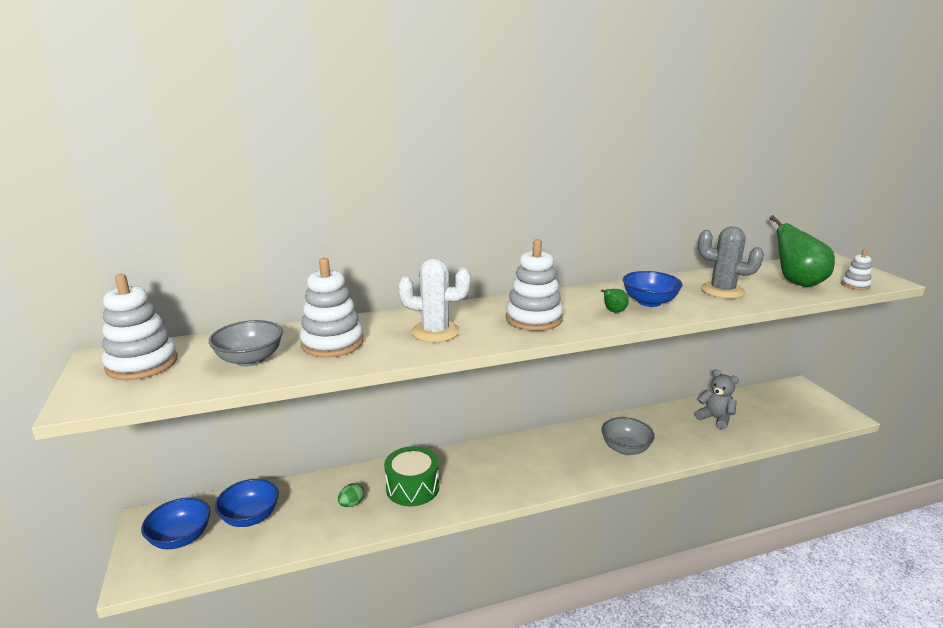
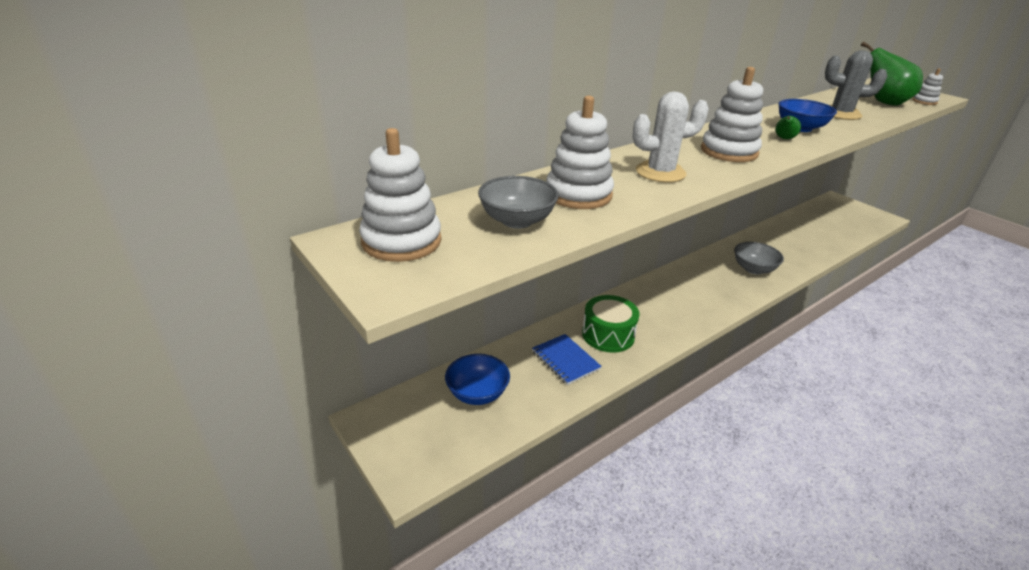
camera: 20 degrees left, 10 degrees up
blue bowl [141,497,210,549] -> none
green egg [338,483,364,507] -> blue notebook [532,334,602,385]
grey teddy bear [695,369,739,430] -> none

